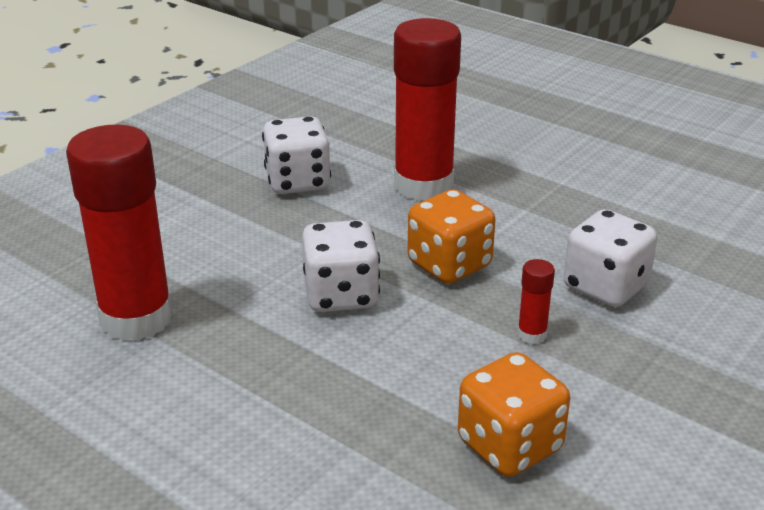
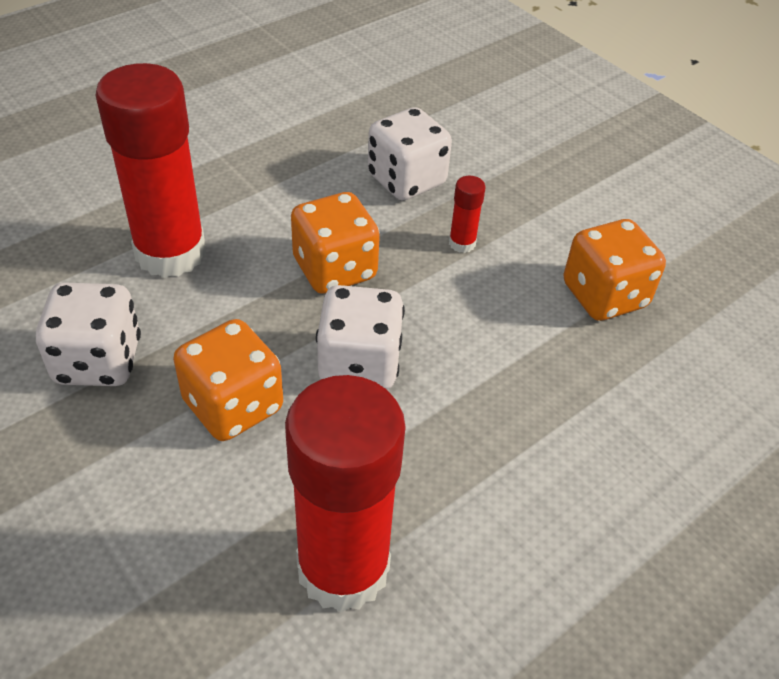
camera: 80 degrees left, 15 degrees up
none -> orange dice [173,319,283,441]

